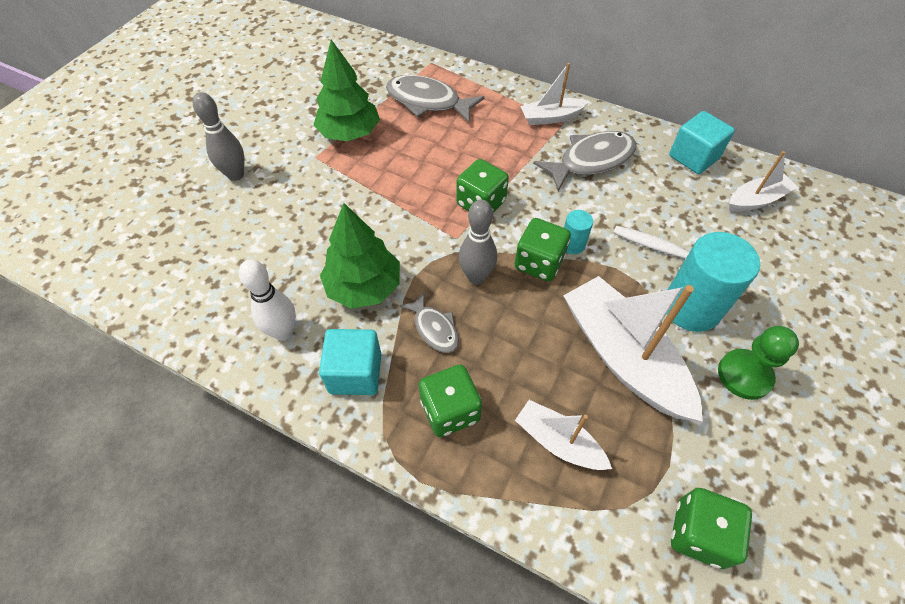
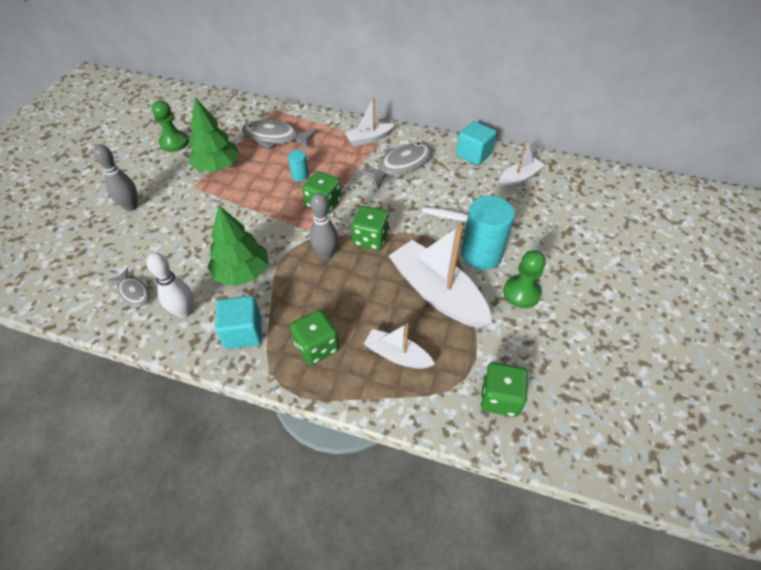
camera: 10 degrees left, 5 degrees down
grey fish [399,292,459,353] -> grey fish moved to [108,268,150,307]
turquoise cylinder [564,210,593,254] -> turquoise cylinder moved to [288,150,309,181]
none -> green pawn [152,100,189,152]

